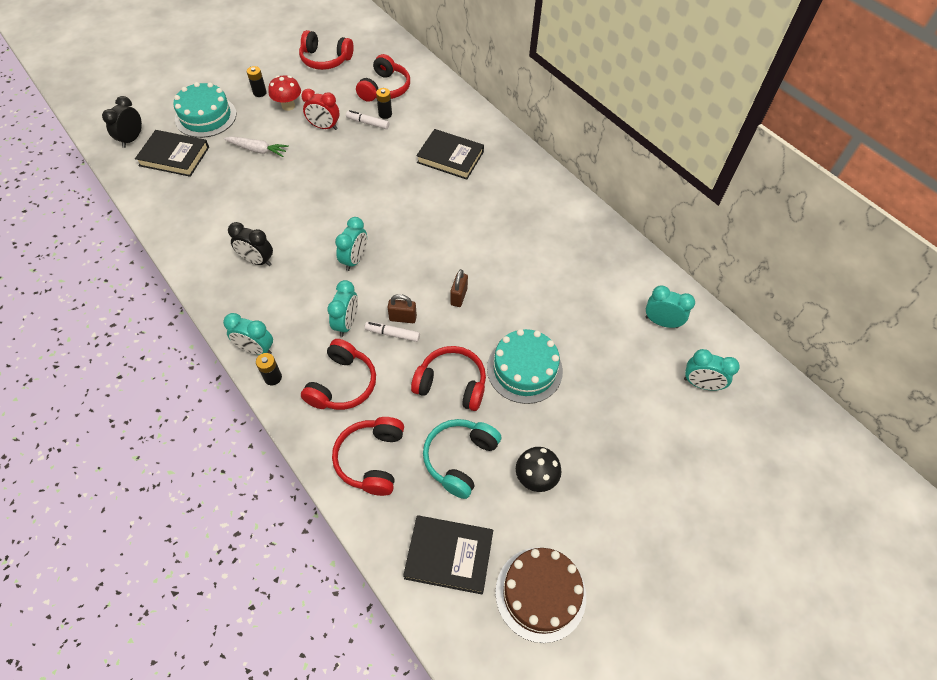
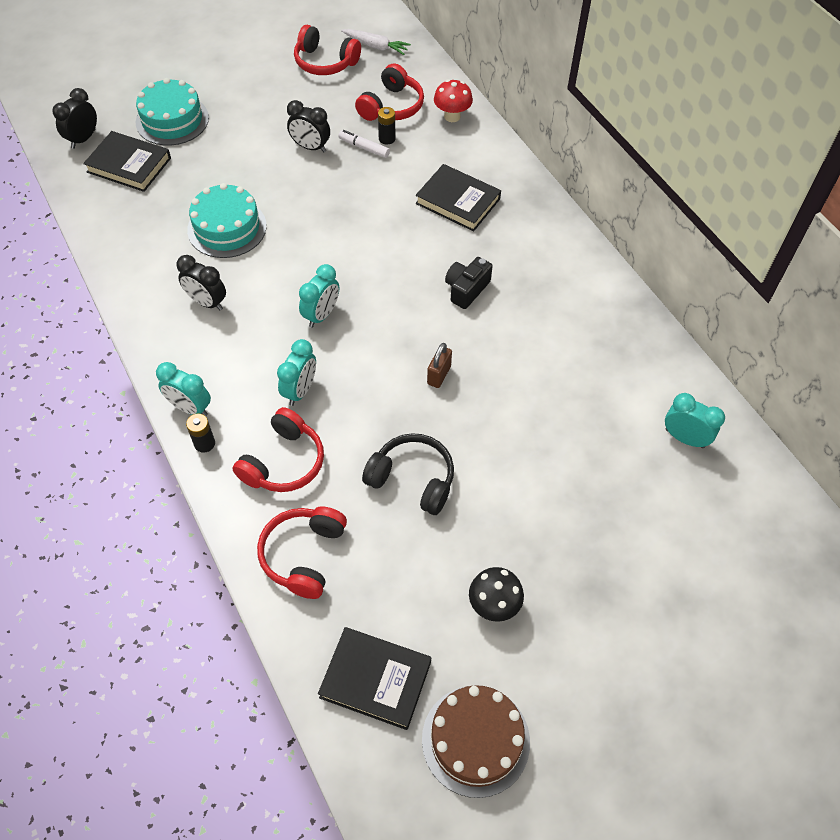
camera: 10 degrees right, 0 degrees up
white carrot [223,137,289,157] -> white carrot moved to [341,29,411,55]
black battery [247,66,267,97] -> none
red mushroom [268,76,301,111] -> red mushroom moved to [434,79,473,122]
red clock [301,89,339,130] -> black clock [287,100,330,152]
white marker [365,322,420,342] -> none
brown padlock [387,294,417,323] -> none
red headphones [411,346,486,411] -> black headphones [362,433,454,515]
turquoise headphones [423,419,501,499] -> none
turquoise cake [487,329,563,404] -> turquoise cake moved to [187,183,267,258]
turquoise clock [684,349,740,391] -> none
none -> black camera [445,257,493,309]

